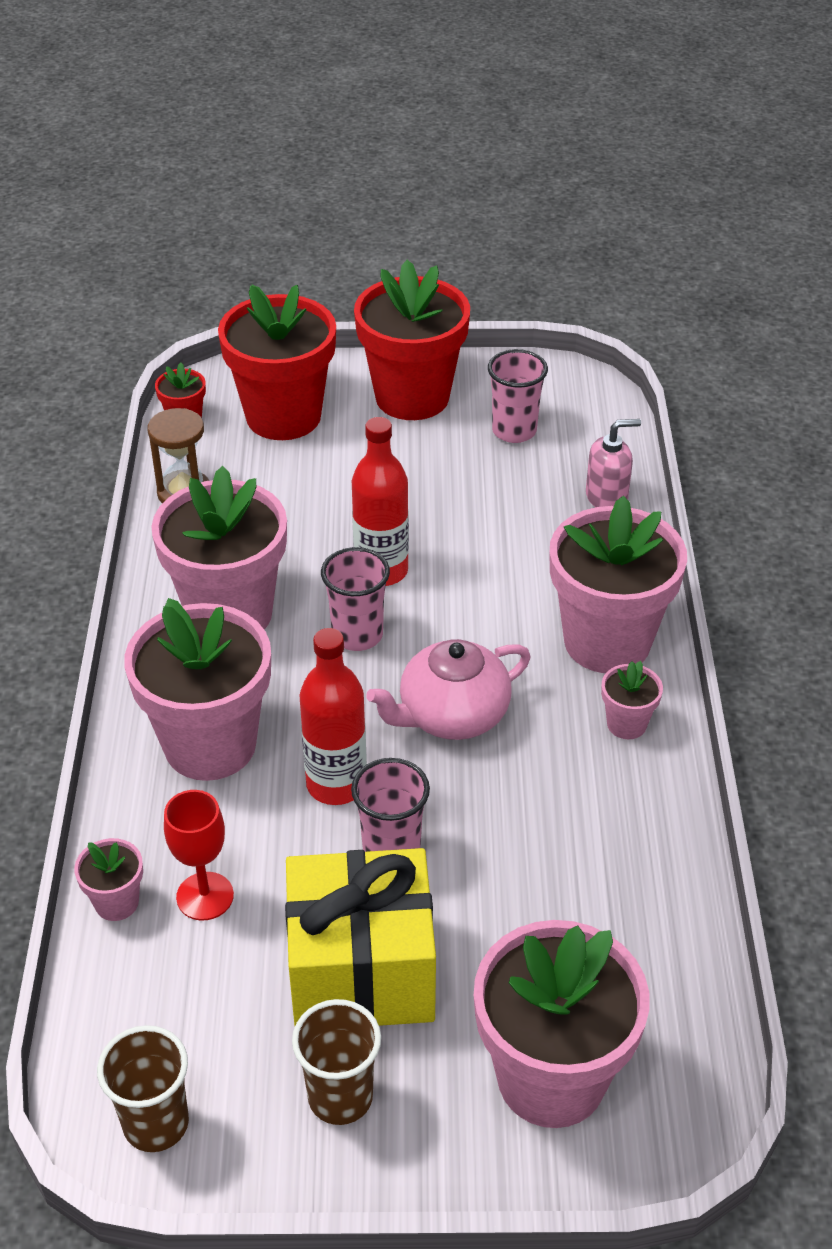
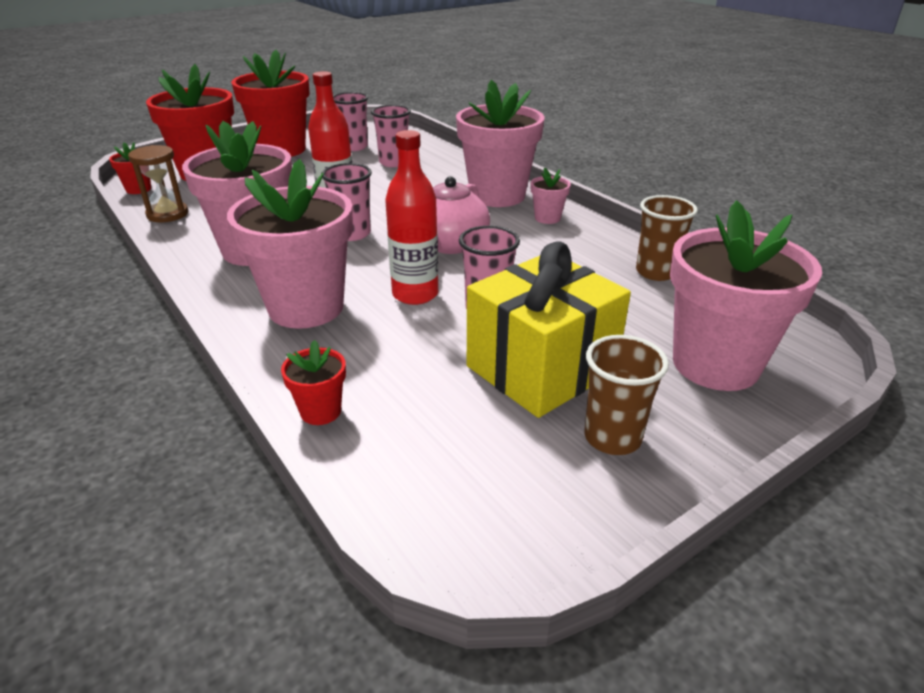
camera: 35 degrees left, 10 degrees down
pink flower pot [74,838,143,921] -> red flower pot [281,340,346,425]
brown cup [97,1025,189,1152] -> brown cup moved to [636,195,698,281]
red goblet [164,790,234,920] -> none
pink soap dispenser [586,419,641,507] -> none
none -> pink cup [371,105,411,167]

